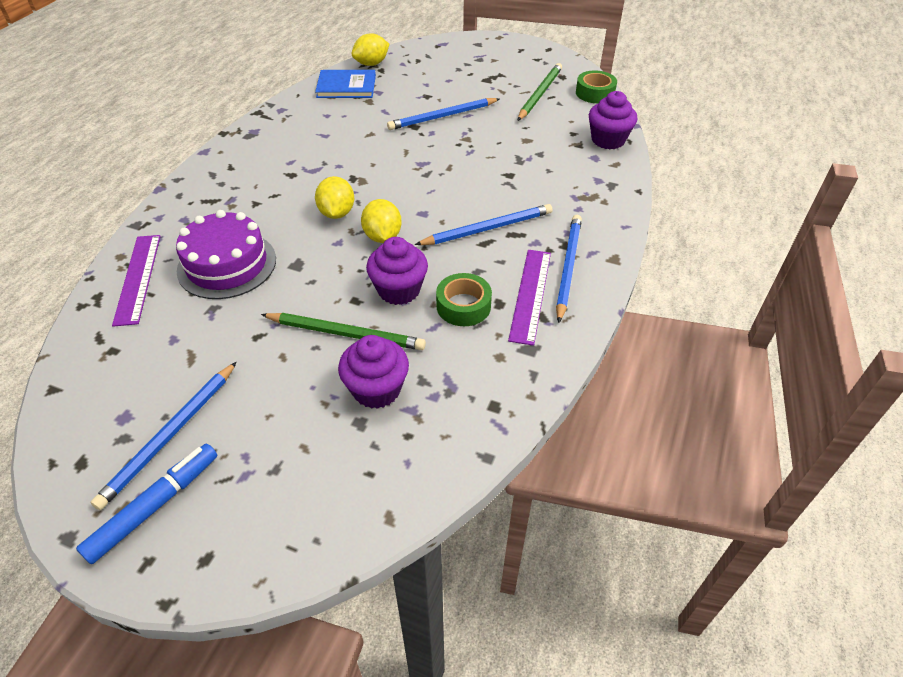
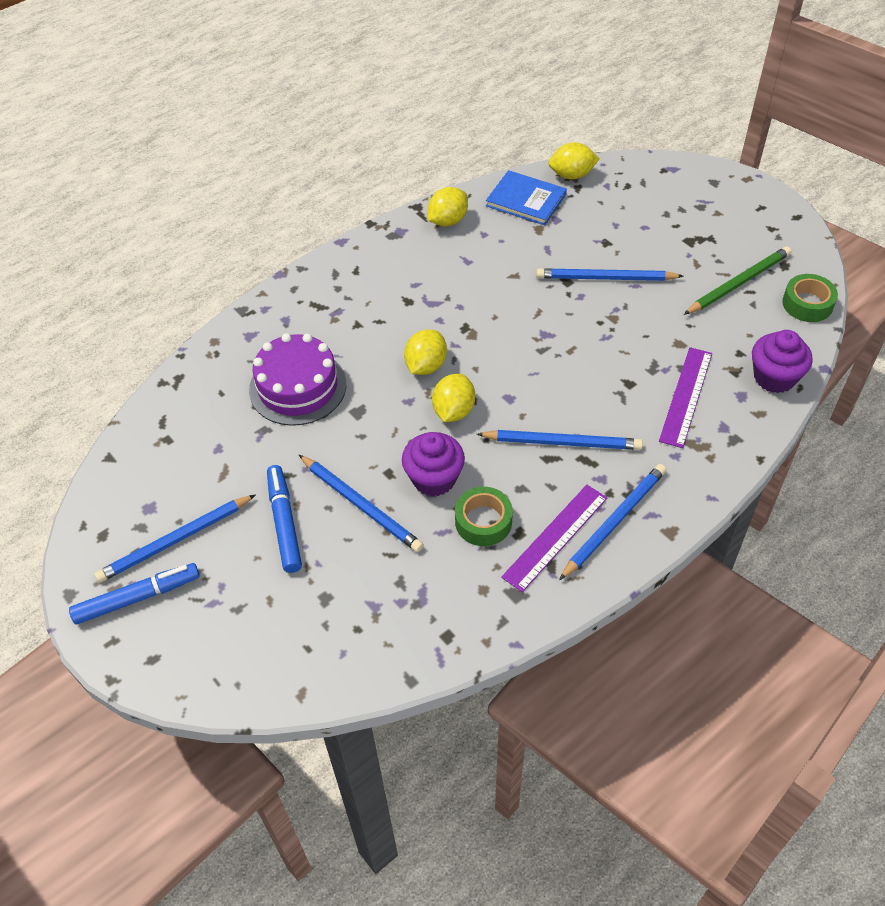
camera: 30 degrees right, 5 degrees up
purple ruler [112,235,161,327] -> purple ruler moved to [659,347,712,448]
green pencil [261,313,426,350] -> blue pencil [299,455,424,552]
purple cupcake [338,335,409,409] -> none
none -> blue marker [267,465,302,573]
none -> yellow lemon [428,187,468,227]

